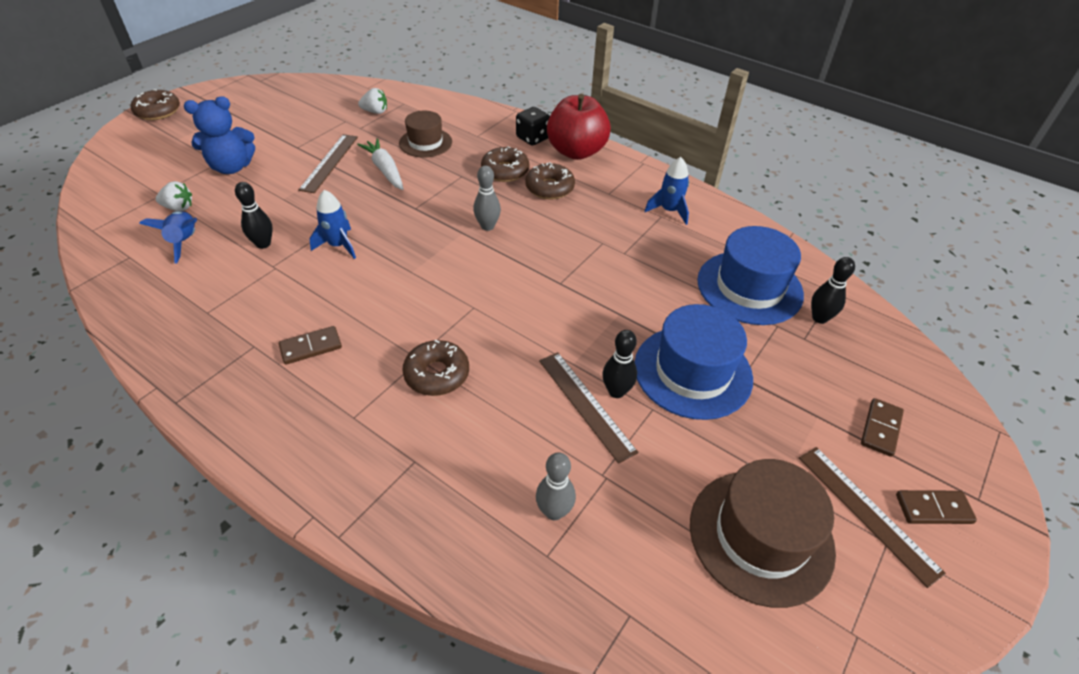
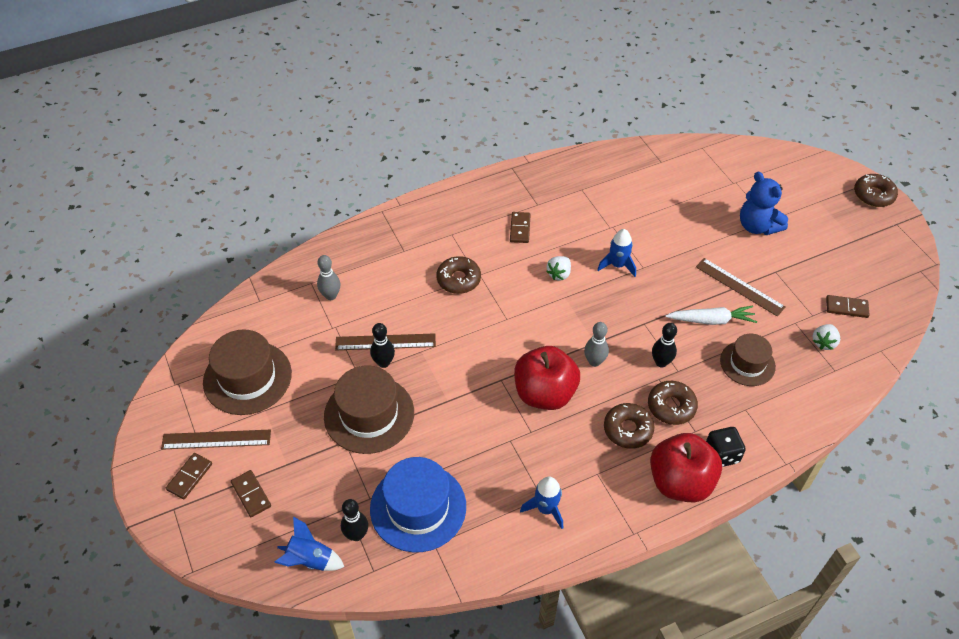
camera: 120 degrees right, 5 degrees up
blue rocket [139,211,197,264] -> blue rocket moved to [274,516,344,571]
white strawberry [156,181,192,211] -> white strawberry moved to [546,256,571,280]
blue teddy bear [184,97,255,174] -> blue teddy bear turned 45 degrees counterclockwise [740,172,788,235]
black bowling pin [235,182,273,249] -> black bowling pin moved to [652,323,677,367]
blue hat [635,304,753,420] -> brown hat [324,365,414,454]
none -> red apple [514,346,580,410]
none -> brown domino [826,295,870,318]

